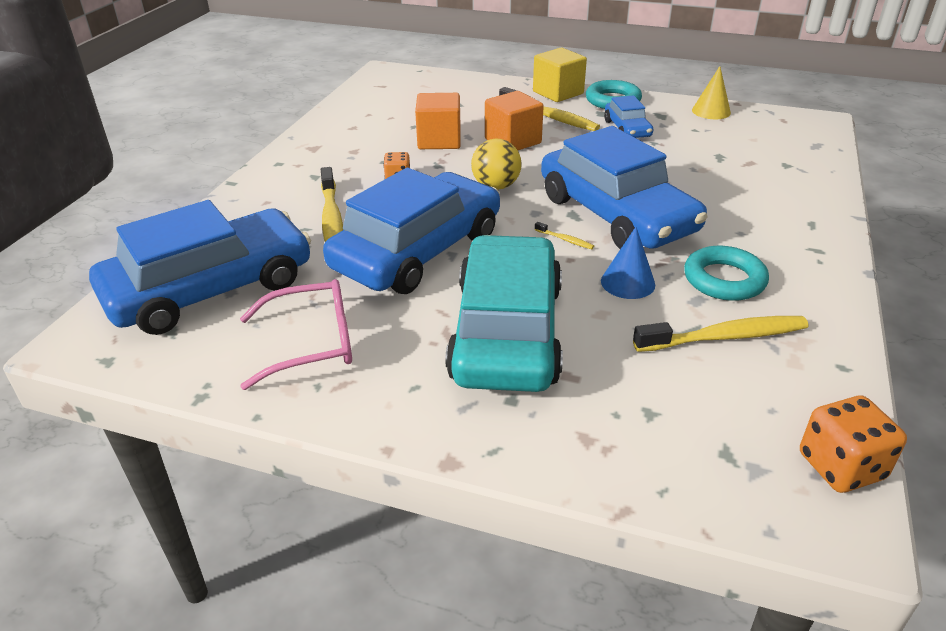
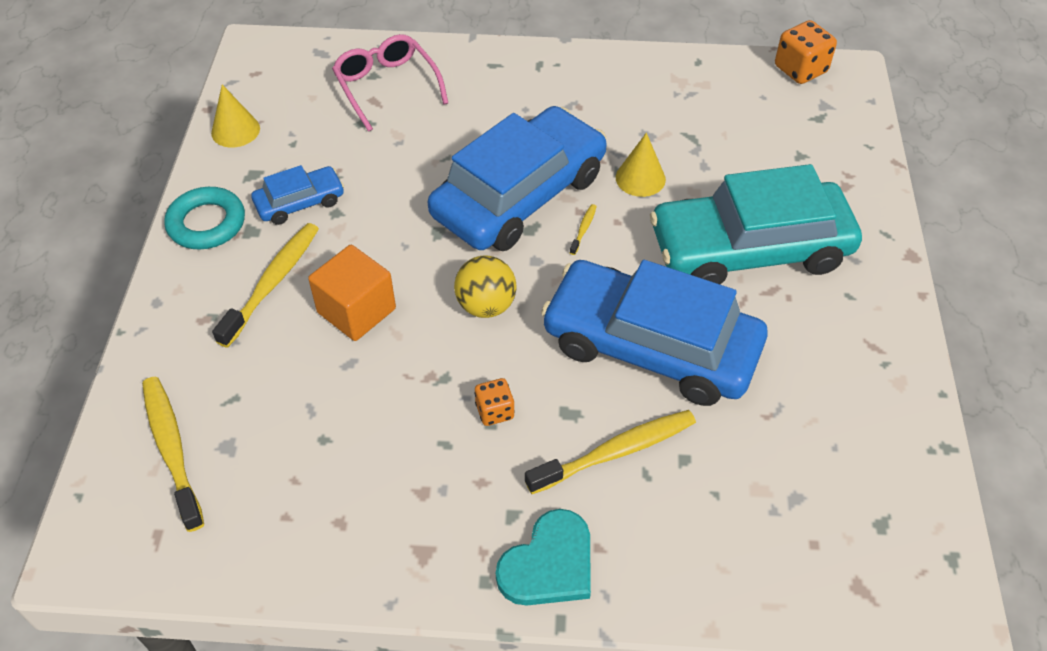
camera: 105 degrees left, 15 degrees up
blue car [89,200,311,335] -> none
pink glasses [240,279,352,390] -> pink glasses moved to [332,34,448,132]
orange cube [415,93,461,149] -> none
yellow cube [533,48,587,102] -> none
blue cone [601,227,655,299] -> yellow cone [616,133,666,197]
yellow toothbrush [633,316,809,352] -> yellow toothbrush moved to [142,377,204,532]
turquoise ring [684,246,769,301] -> none
none -> turquoise heart [496,509,591,606]

